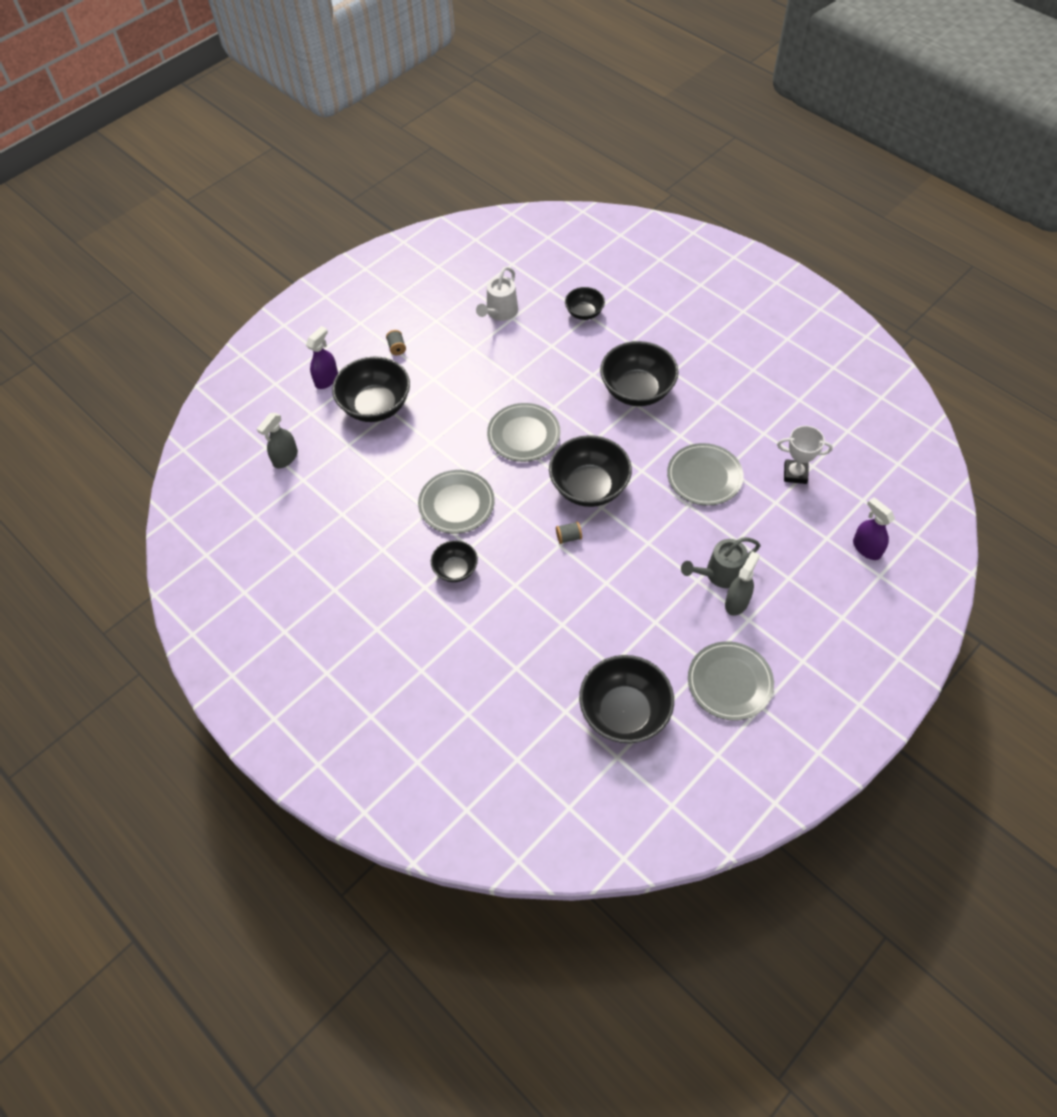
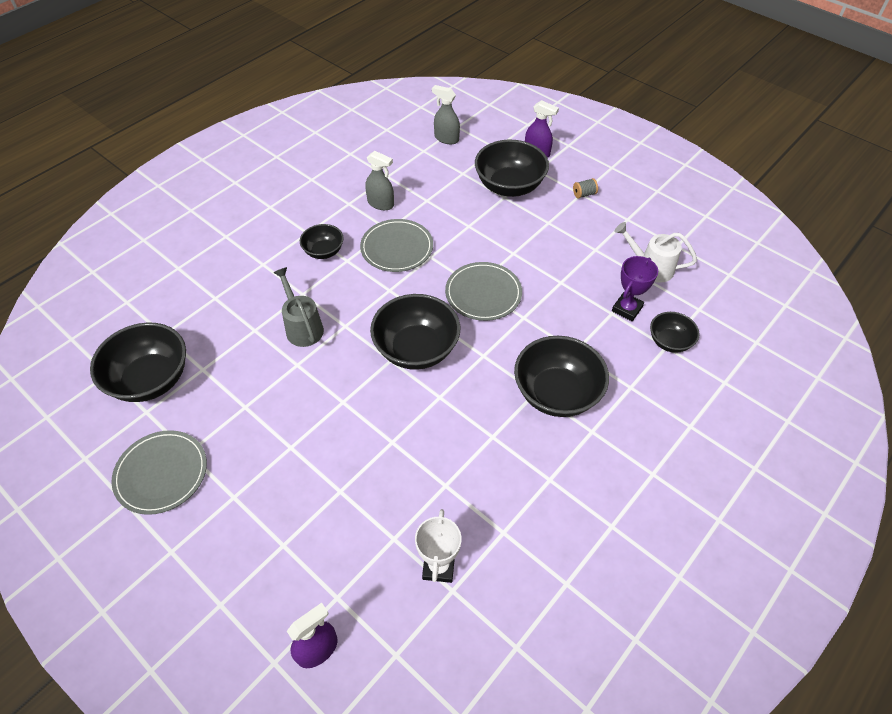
camera: 85 degrees right, 5 degrees down
grey spool [556,521,582,544] -> none
grey plate [667,443,744,506] -> none
grey watering can [681,537,761,588] -> grey watering can moved to [273,267,324,347]
grey spray bottle [725,551,760,616] -> grey spray bottle moved to [365,151,394,210]
none -> purple trophy [612,256,658,321]

